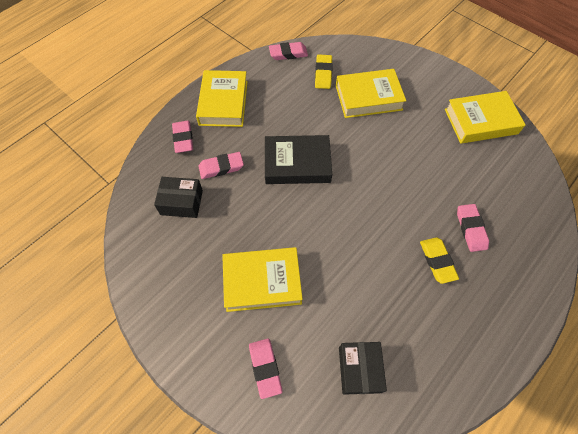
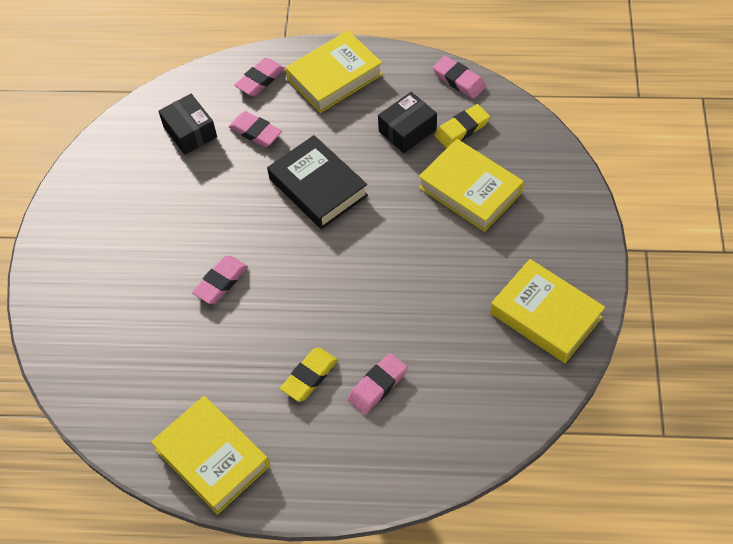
camera: 55 degrees right, 5 degrees down
yellow book [222,247,303,312] -> yellow book moved to [151,396,270,515]
pink eraser [249,339,283,399] -> pink eraser moved to [192,256,248,304]
black box [339,342,387,395] -> black box moved to [378,92,437,153]

